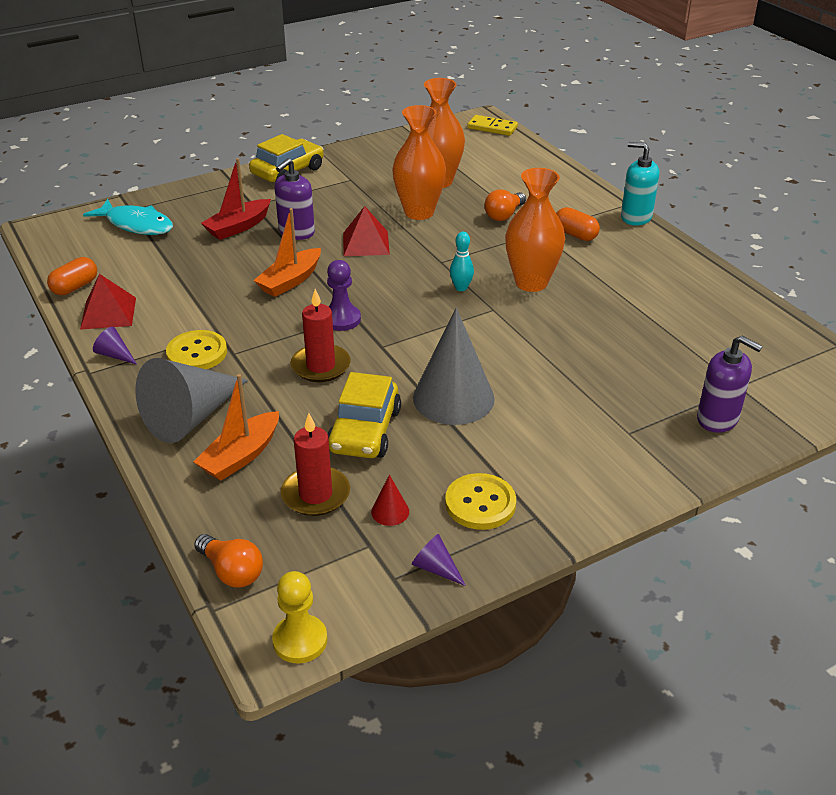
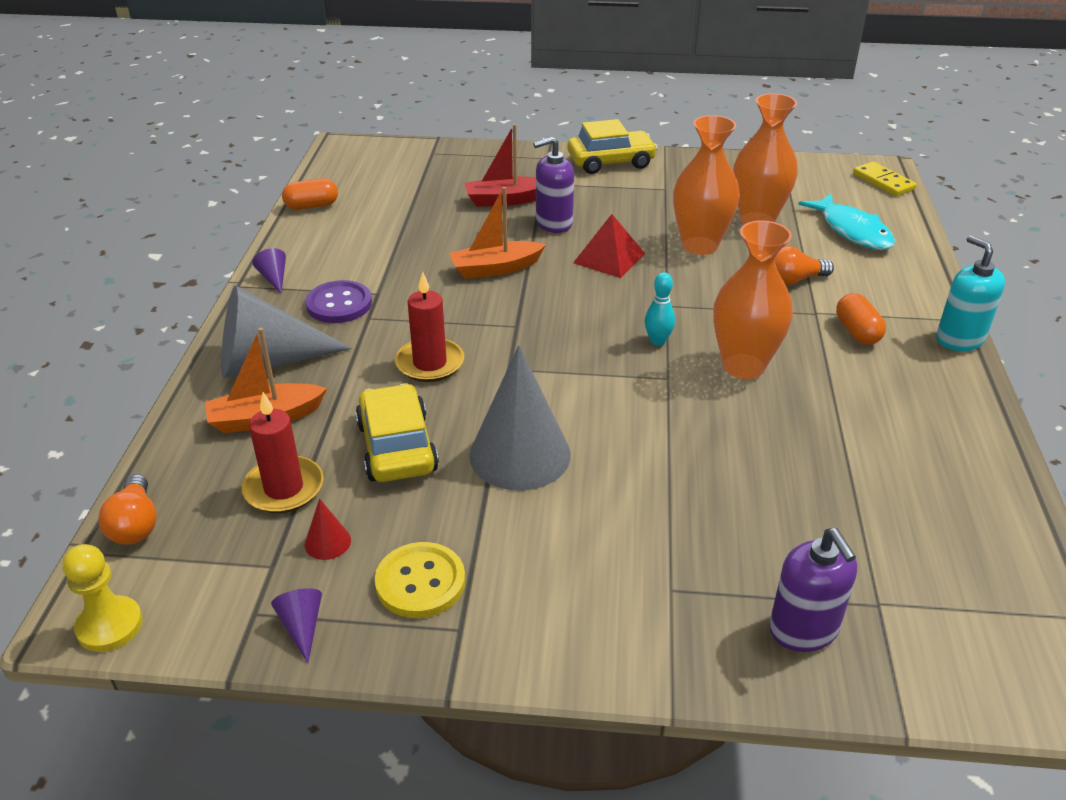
camera: 35 degrees right, 0 degrees up
red pyramid [80,274,136,330] -> none
turquoise fish [83,199,173,235] -> turquoise fish moved to [798,194,895,250]
yellow button [166,330,227,369] -> purple button [306,280,372,323]
purple pawn [327,260,361,331] -> none
yellow car [328,372,401,458] -> yellow car turned 120 degrees clockwise [355,383,439,482]

